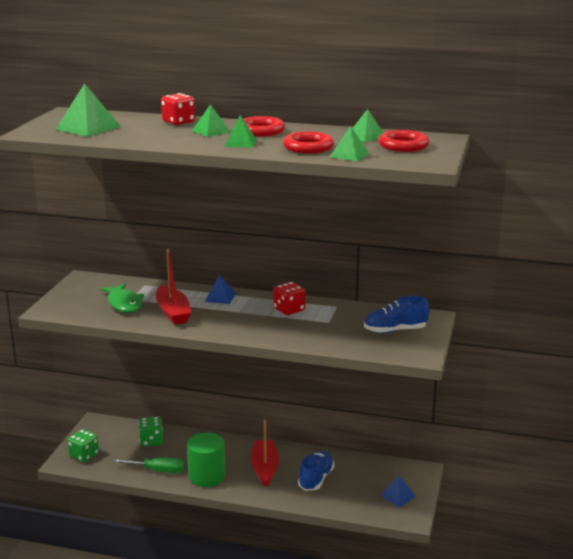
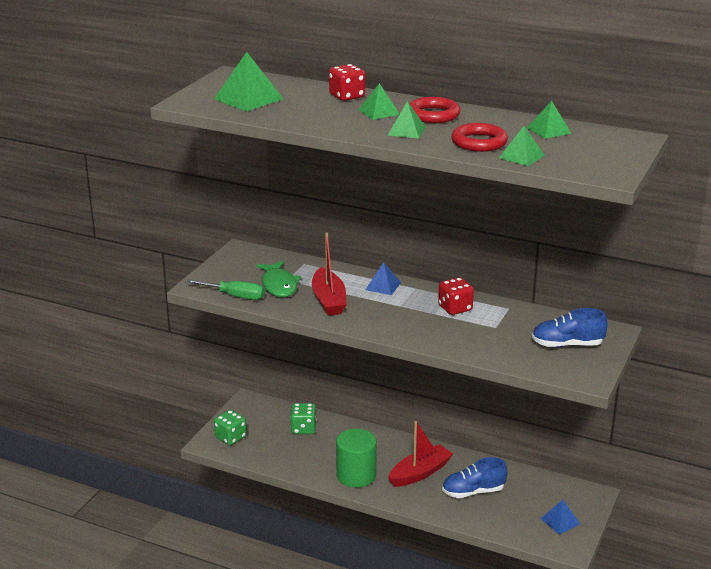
camera: 10 degrees right, 5 degrees up
green screwdriver [113,458,184,473] -> green screwdriver moved to [186,279,265,300]
red boat [251,420,279,487] -> red boat turned 45 degrees clockwise [388,421,453,487]
blue shoe [298,451,334,491] -> blue shoe turned 135 degrees counterclockwise [442,457,507,498]
red ring [378,130,429,152] -> none

